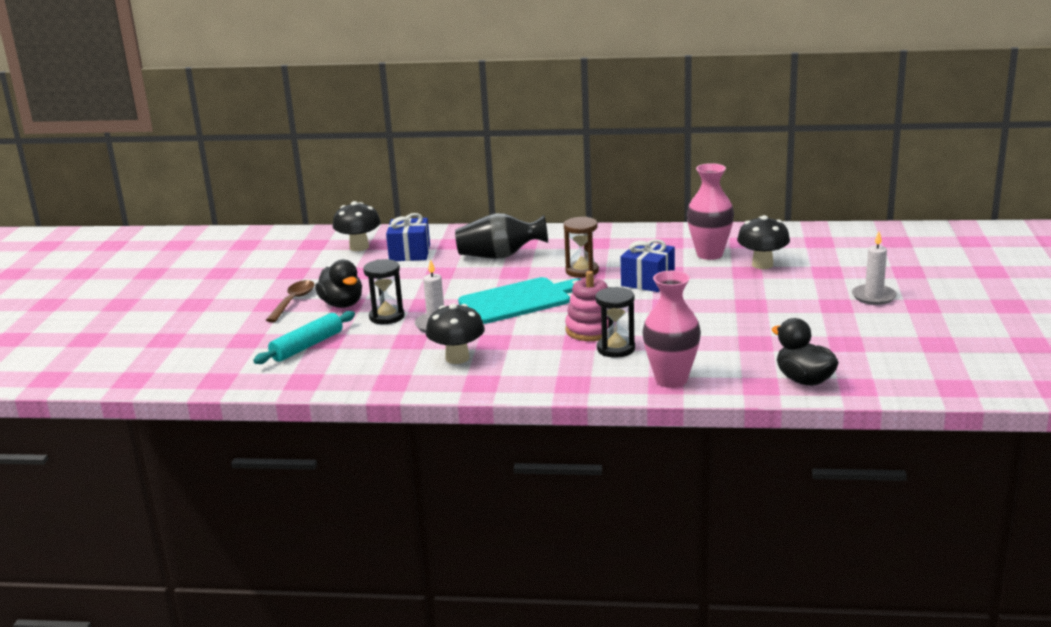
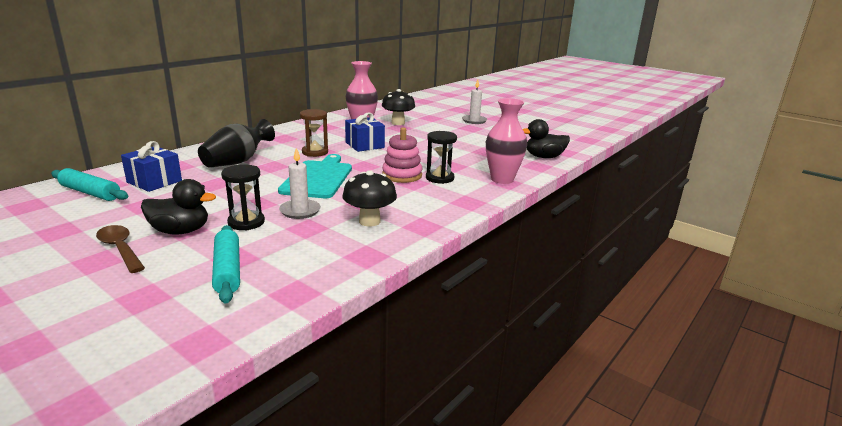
camera: 60 degrees left, 0 degrees up
black mushroom [333,201,381,251] -> turquoise rolling pin [51,168,128,201]

